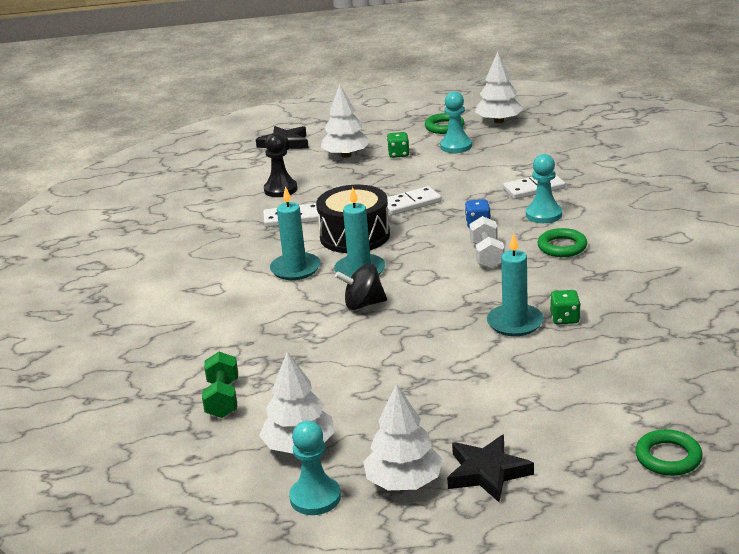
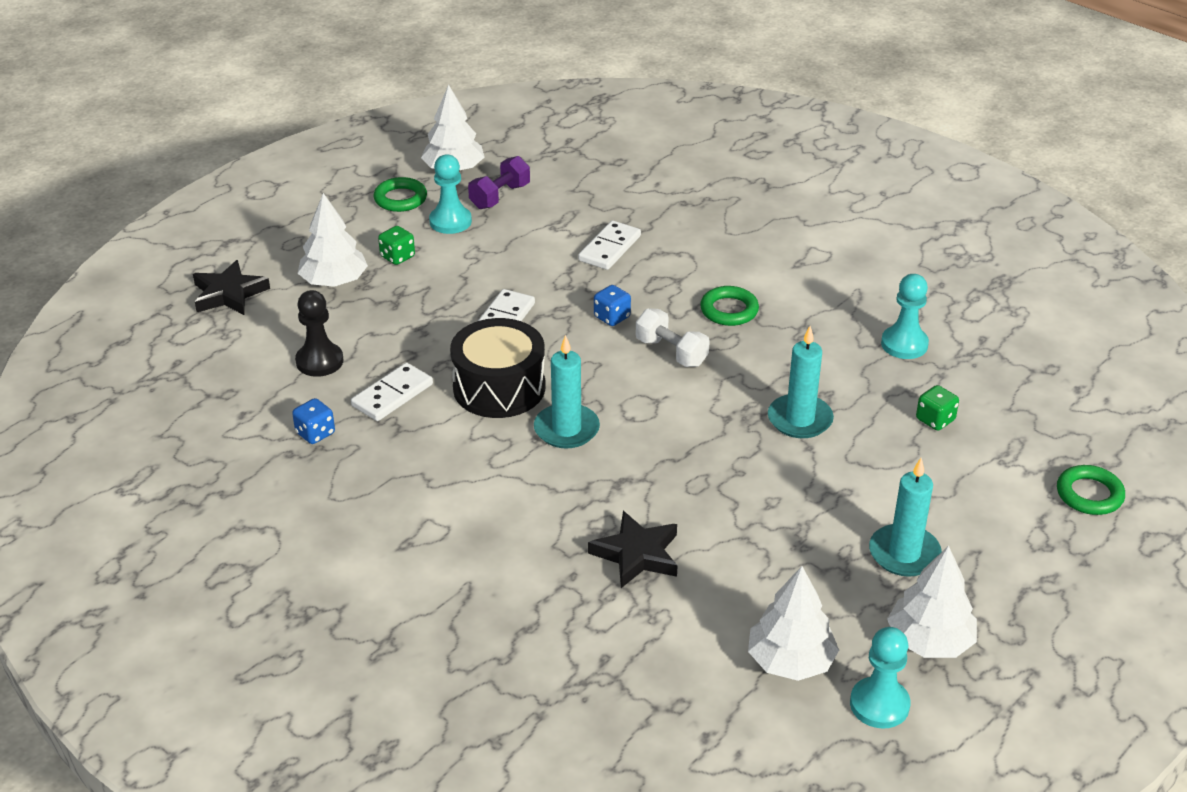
camera: 45 degrees left, 10 degrees up
green dumbbell [202,352,238,418] -> none
turquoise candle [270,186,320,280] -> turquoise candle moved to [869,458,942,577]
black spinning top [335,264,387,310] -> none
black star [447,434,534,502] -> black star moved to [588,511,678,588]
turquoise pawn [526,154,562,223] -> turquoise pawn moved to [881,274,929,359]
green dice [550,290,581,325] -> green dice moved to [916,385,959,430]
none -> blue dice [292,398,335,444]
none -> purple dumbbell [468,156,530,209]

